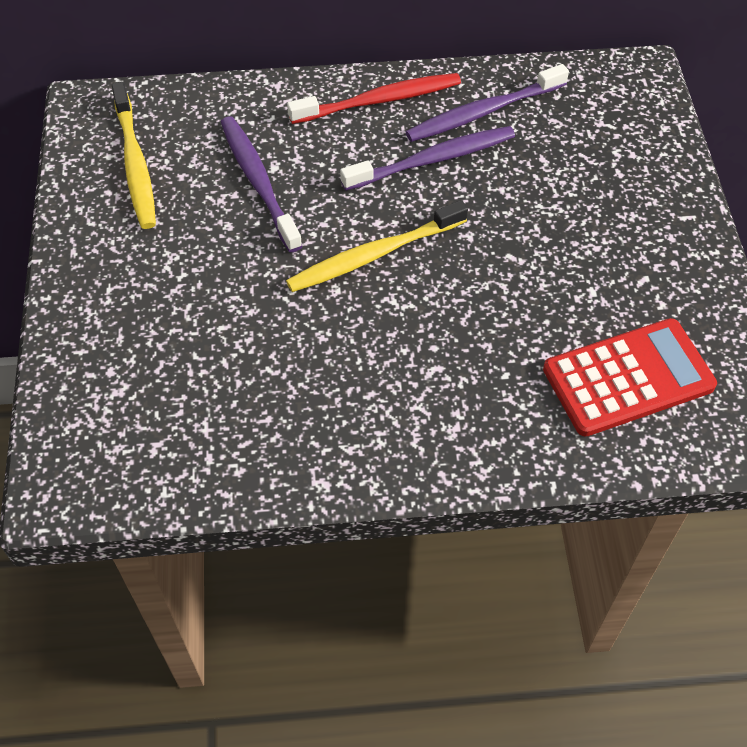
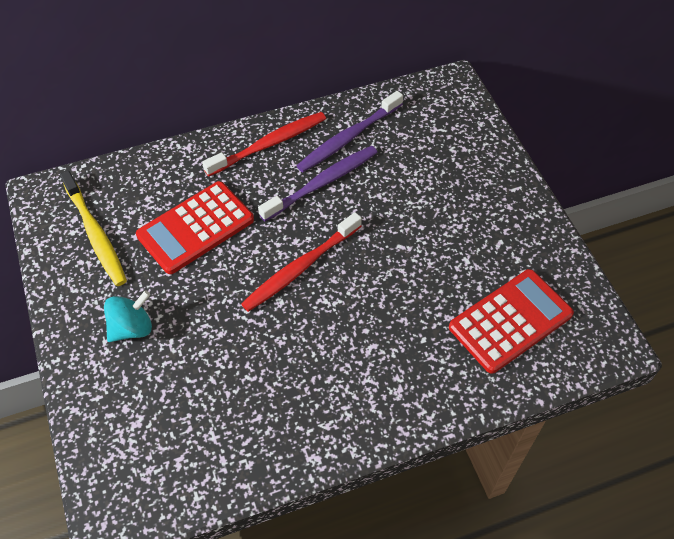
camera: 15 degrees left, 0 degrees up
purple toothbrush [221,116,303,252] -> red calculator [136,181,254,274]
yellow toothbrush [286,200,468,292] -> red toothbrush [241,212,362,312]
none -> turquoise spinning top [104,290,152,342]

